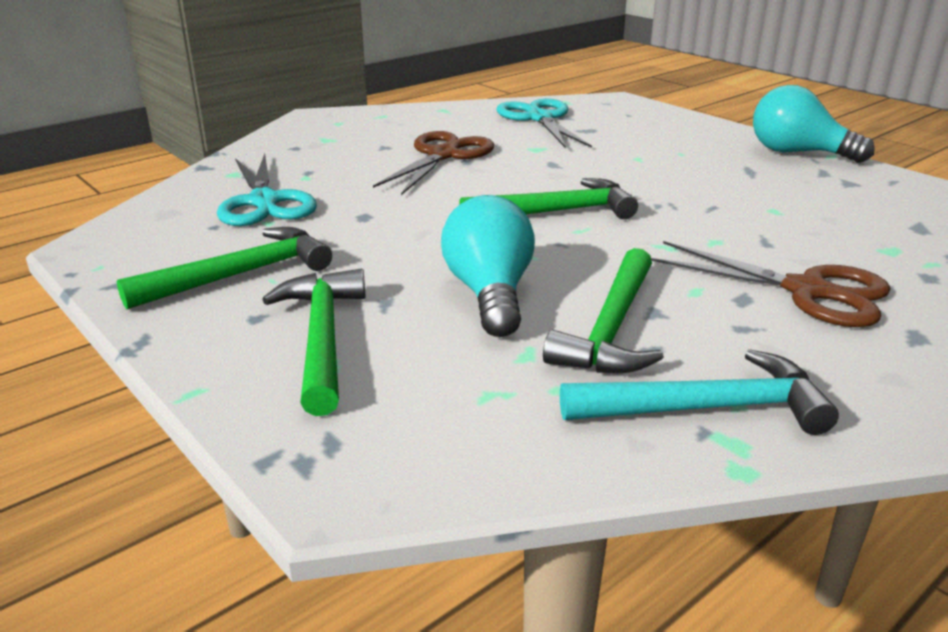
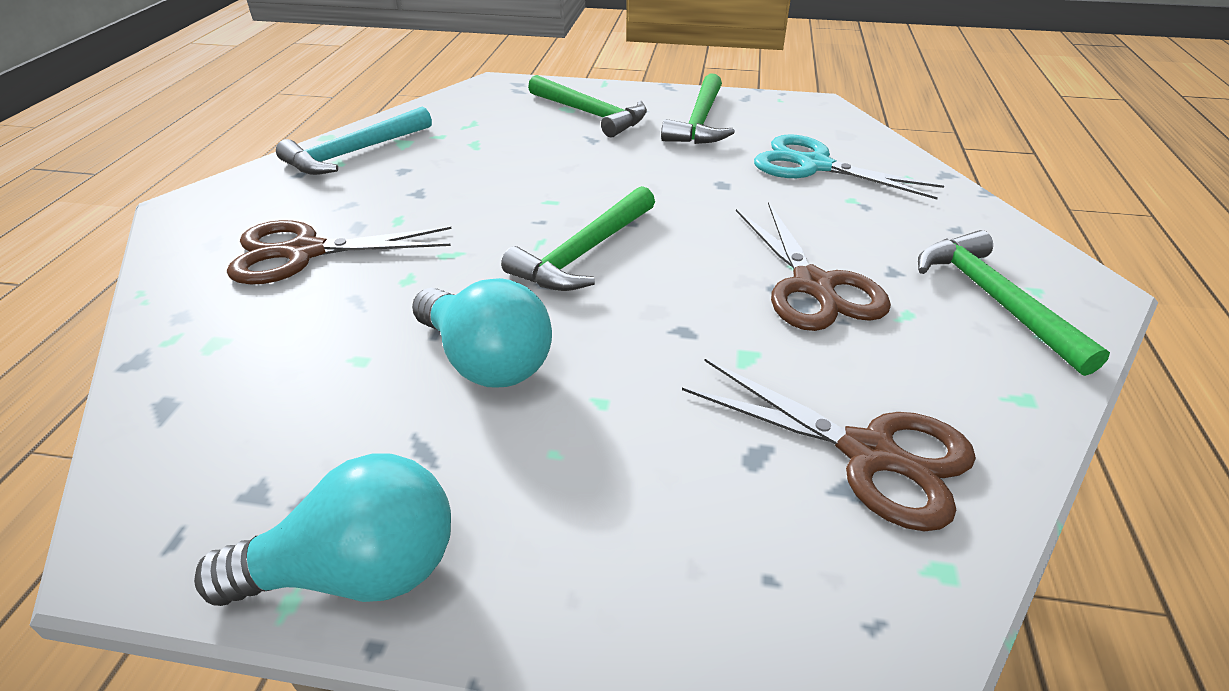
camera: 140 degrees right, 10 degrees up
turquoise light bulb [441,195,535,337] -> turquoise light bulb moved to [412,278,552,387]
turquoise scissors [496,99,592,148] -> brown scissors [682,359,976,531]
green hammer [543,248,664,373] -> green hammer moved to [918,230,1110,376]

